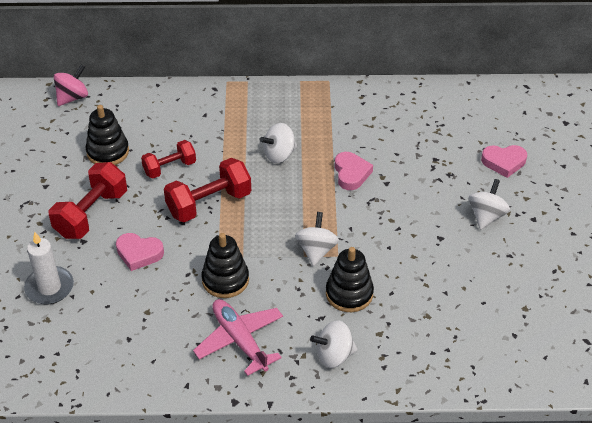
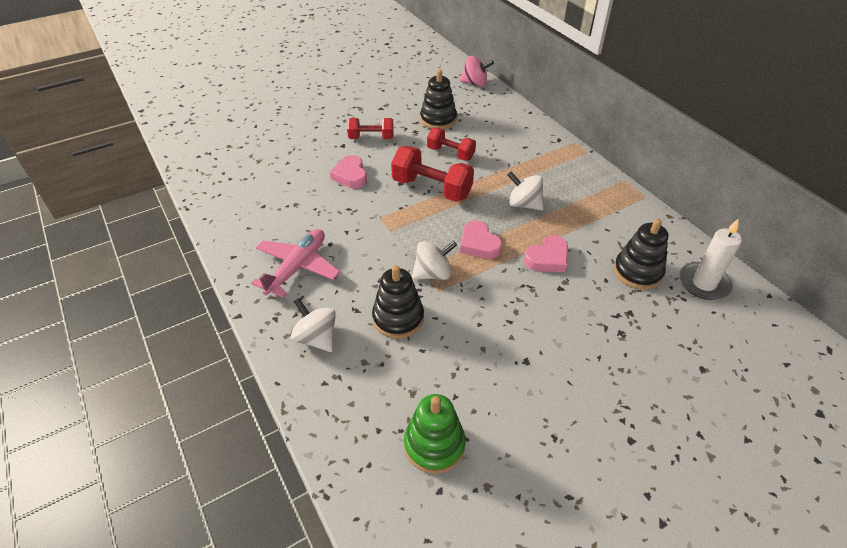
camera: 60 degrees right, 0 degrees up
white candle [24,232,74,304] -> white candle moved to [680,218,742,300]
red dumbbell [49,162,127,239] -> red dumbbell [347,118,394,139], size x0.64
black stacking toy [201,233,249,298] -> black stacking toy moved to [614,219,668,290]
white spinning top [469,179,510,230] -> none
pink heart [481,145,527,178] -> pink heart moved to [460,220,502,259]
none -> green stacking toy [404,394,466,474]

